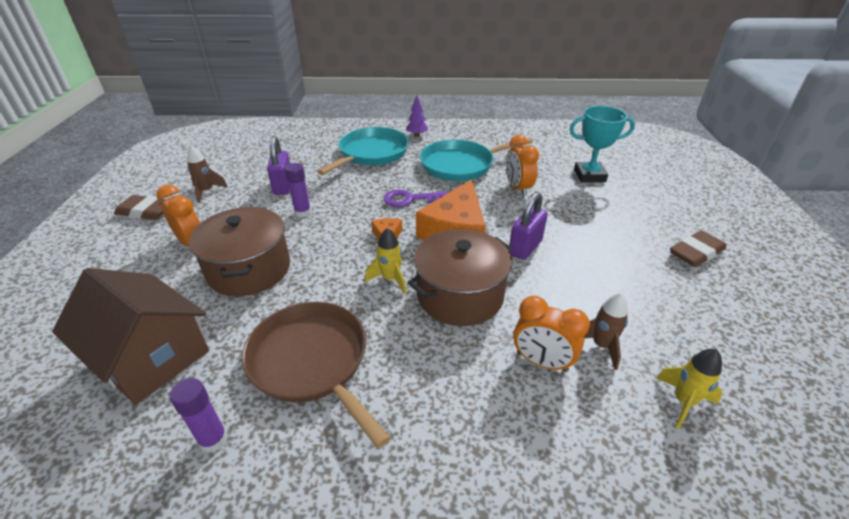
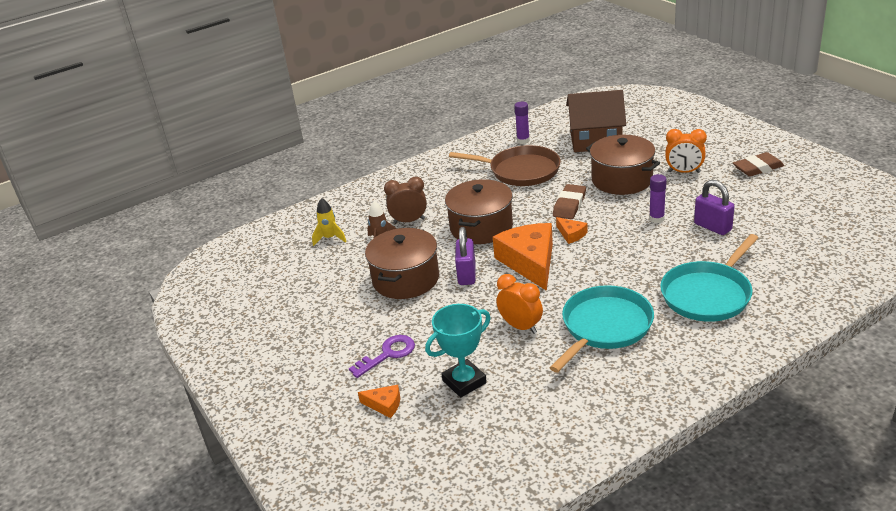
camera: 150 degrees right, 5 degrees down
brown rocket [187,146,228,203] -> none
turquoise pan [317,127,409,175] -> turquoise pan turned 45 degrees clockwise [660,234,758,322]
yellow rocket [365,228,406,294] -> none
purple key [383,189,448,207] -> purple key moved to [349,335,415,378]
purple tree [406,95,428,137] -> none
orange clock [513,296,590,372] -> brown clock [384,177,427,224]
brown eraser [670,230,726,267] -> brown eraser moved to [553,184,586,219]
none -> orange cheese [358,385,400,418]
none -> brown pot [365,228,439,299]

